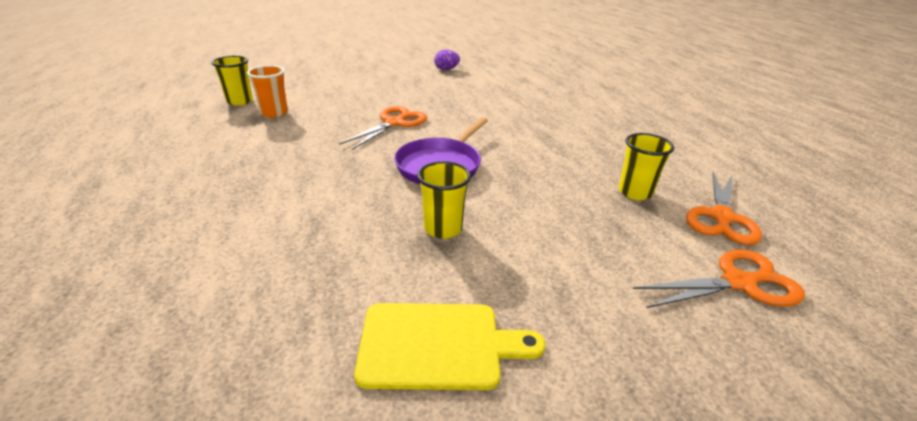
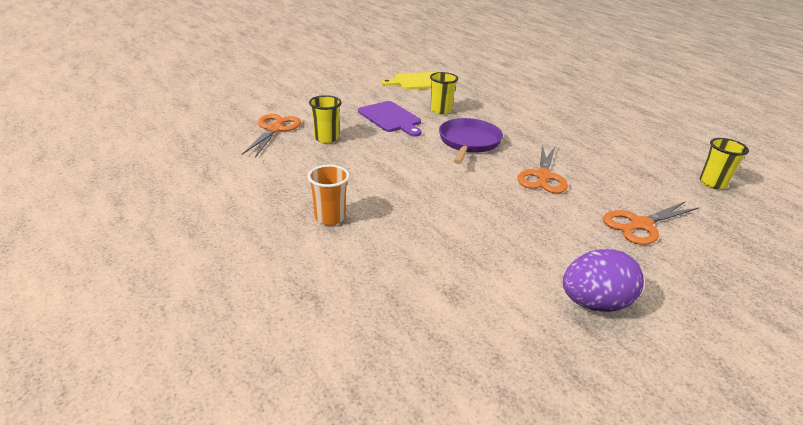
camera: 165 degrees right, 0 degrees up
orange cup [247,65,288,118] -> orange cup moved to [307,165,350,225]
purple egg [434,50,460,70] -> purple egg [563,249,644,312], size x1.76
orange scissors [633,250,805,308] -> orange scissors moved to [603,202,699,245]
none -> purple cutting board [358,101,422,137]

